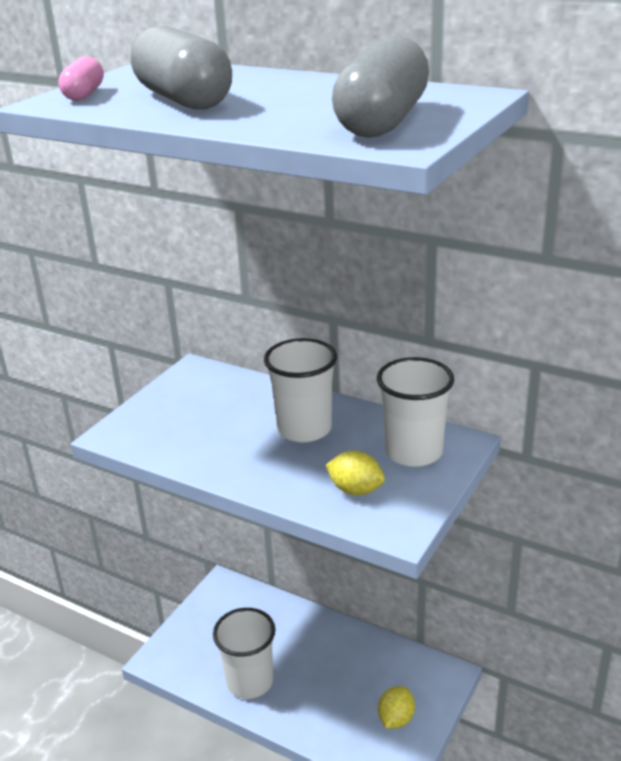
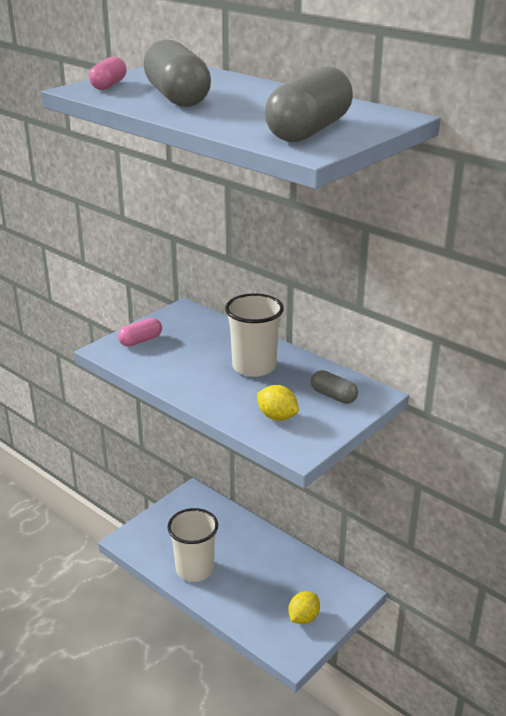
camera: 10 degrees right, 0 degrees up
white cup [377,357,454,467] -> grey capsule [311,370,358,404]
none -> pink capsule [118,318,162,347]

